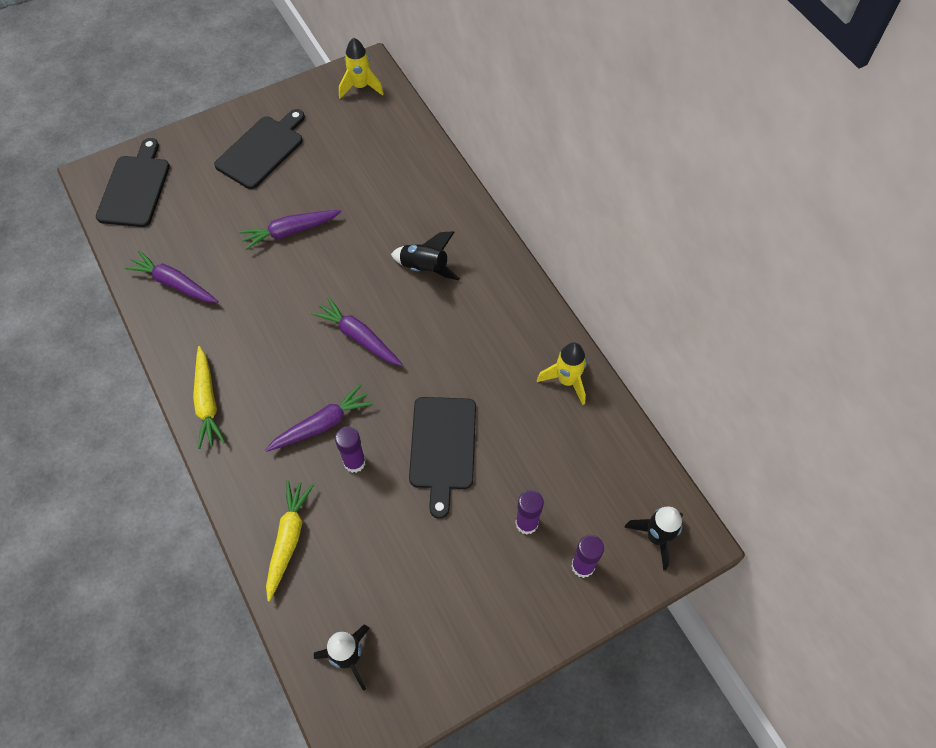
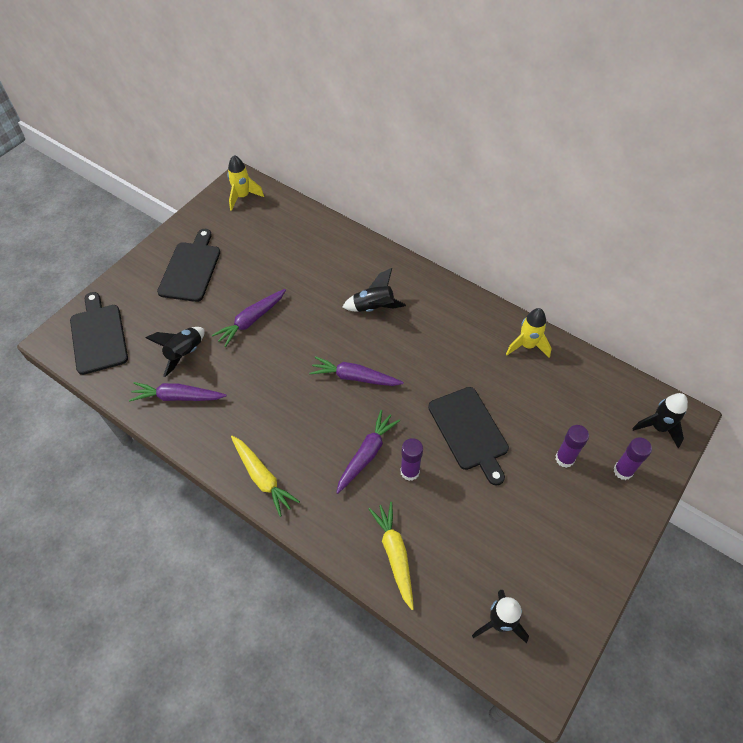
camera: 25 degrees left, 5 degrees down
none -> black rocket [146,327,205,377]

